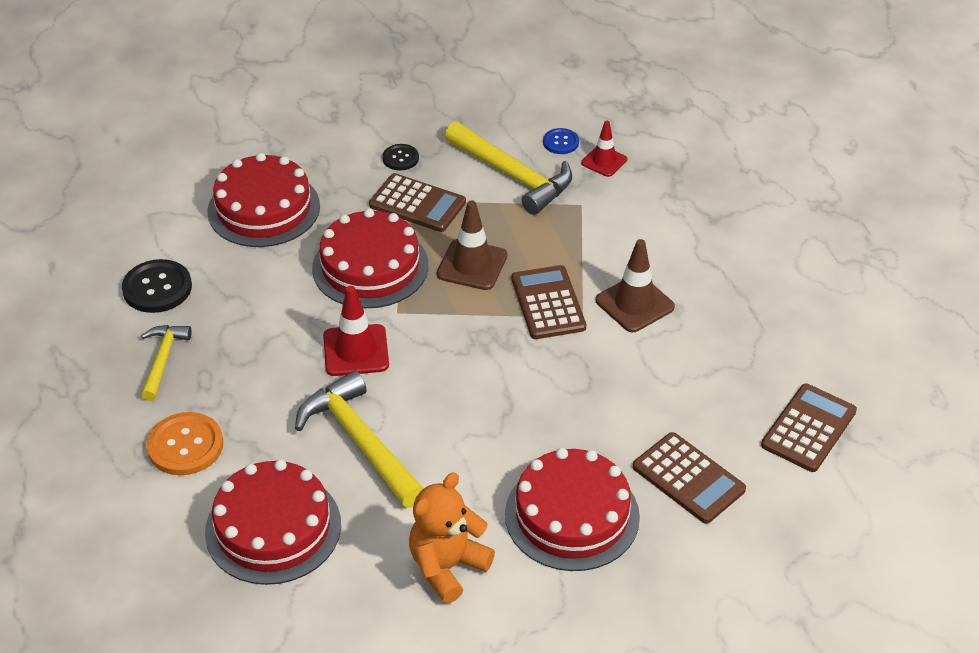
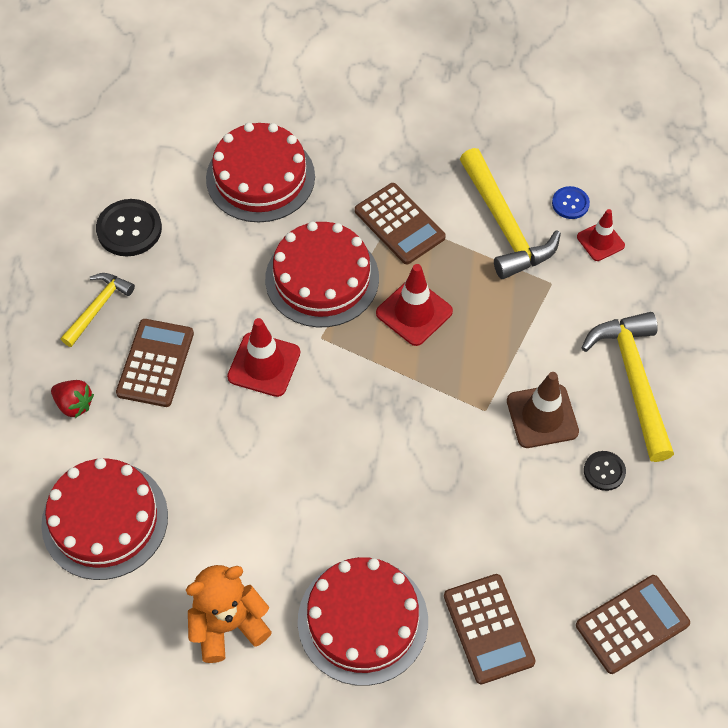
camera: 25 degrees right, 15 degrees up
orange button [146,412,223,475] -> red strawberry [51,380,94,418]
yellow hammer [295,370,424,508] -> yellow hammer moved to [581,312,674,462]
black button [382,144,419,170] -> black button moved to [584,451,626,491]
brown traffic cone [437,200,507,290] -> red traffic cone [376,264,453,346]
brown calculator [512,265,586,339] -> brown calculator moved to [116,319,194,407]

